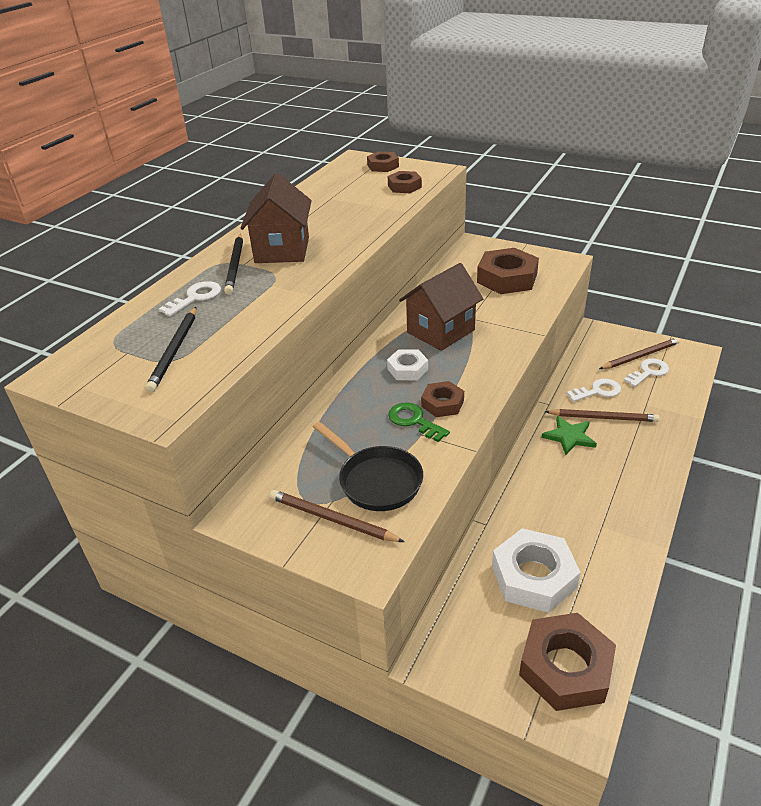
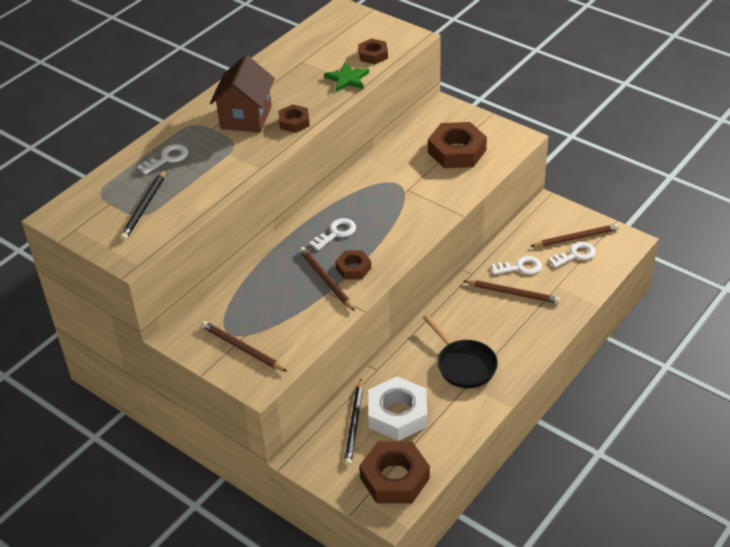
camera: 10 degrees right, 5 degrees up
black pencil [224,234,243,295] -> black pencil moved to [344,379,363,466]
black pan [313,421,423,511] -> black pan moved to [423,314,498,388]
brown nut [367,151,399,172] -> brown nut moved to [278,104,310,133]
white nut [387,349,428,380] -> white key [309,218,356,251]
green key [388,402,450,442] -> brown pencil [299,247,355,311]
brown house [399,263,483,351] -> none
green star [541,416,597,455] -> green star moved to [324,62,369,92]

